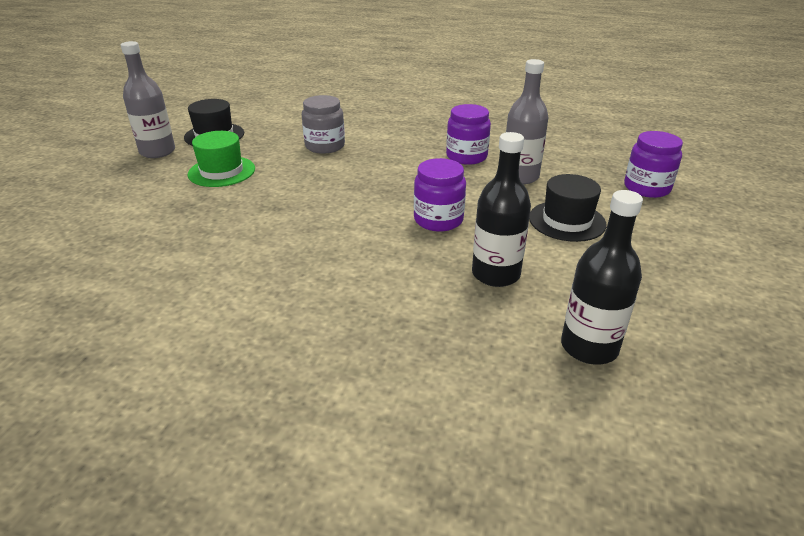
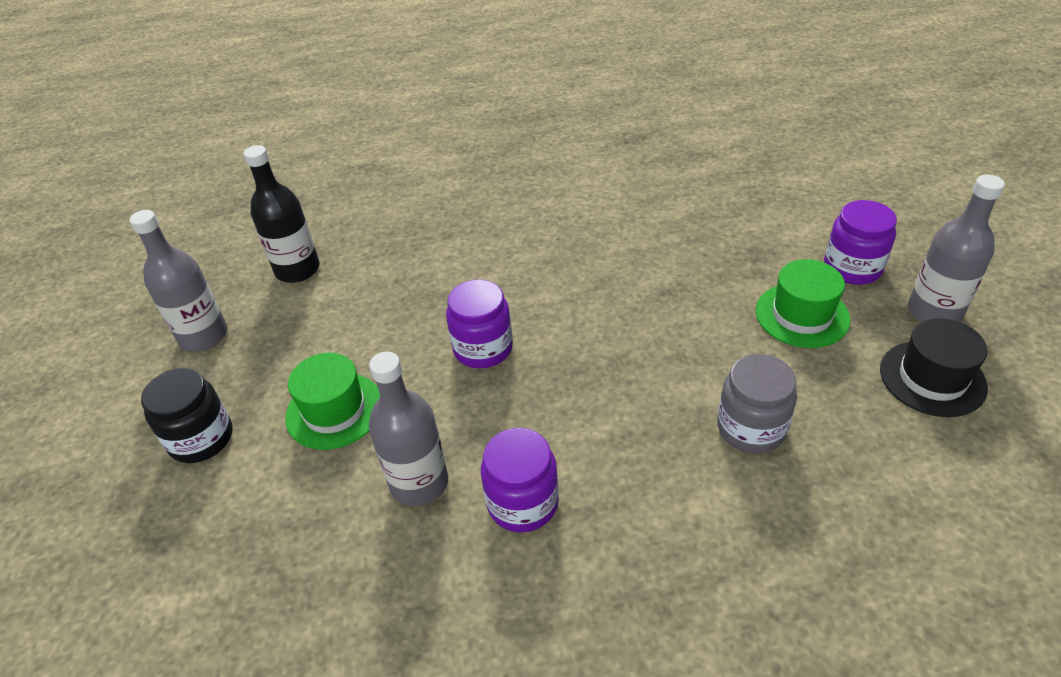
camera: 155 degrees right, 10 degrees up
black bottle [472,132,531,287] -> none
black hat [529,174,606,242] -> green hat [285,353,380,450]
purple jar [624,131,683,198] -> purple jar moved to [824,200,897,285]
none -> grey bottle [130,210,227,351]
none -> black jar [141,368,232,463]

